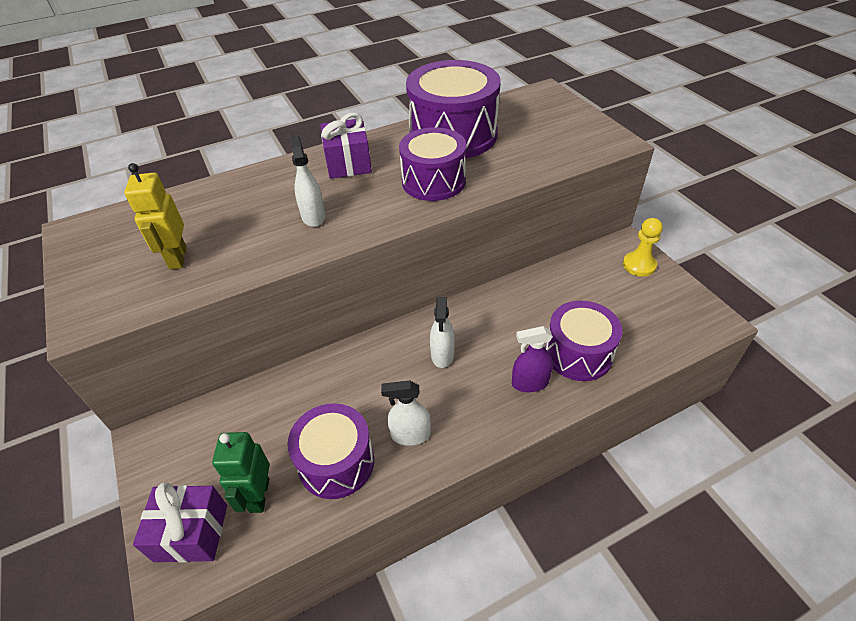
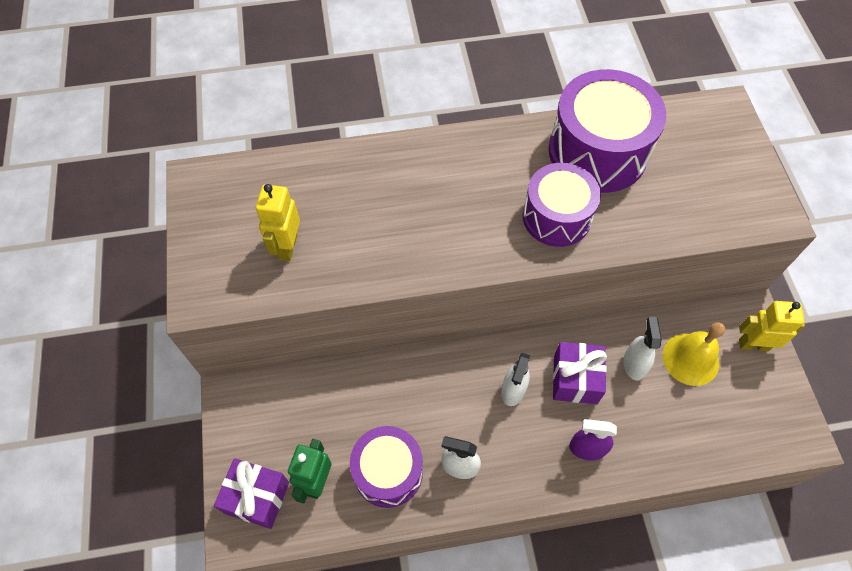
camera: 15 degrees right, 15 degrees up
white spray bottle [290,136,325,227] -> white spray bottle moved to [623,317,662,381]
purple gift [320,113,372,179] -> purple gift moved to [553,342,607,404]
purple drum [545,301,622,381] -> none
yellow pawn [623,218,663,277] -> yellow robot [739,301,805,351]
none -> yellow bell [663,322,725,386]

